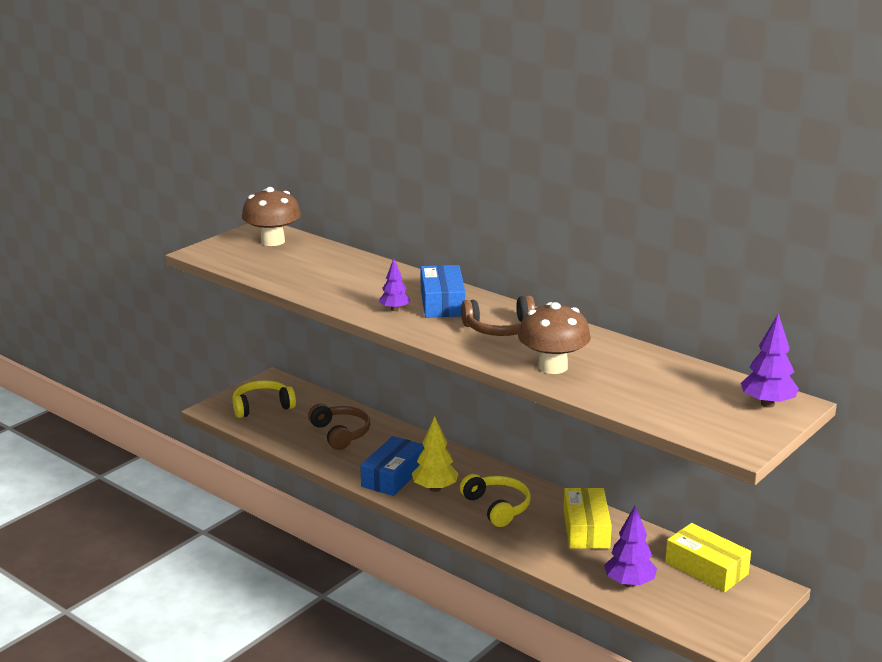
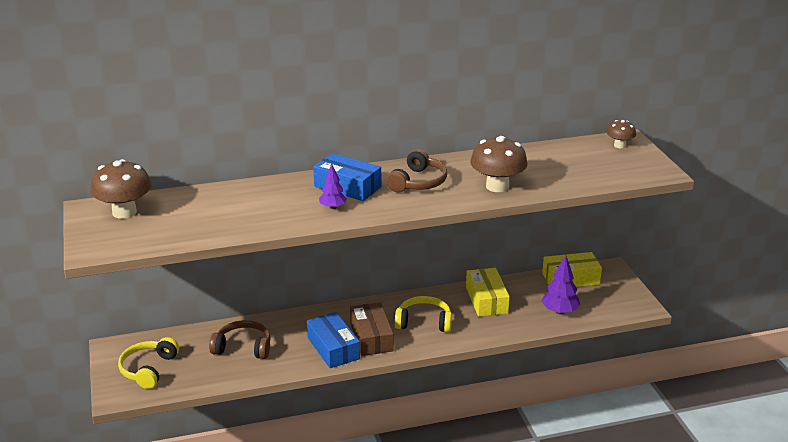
camera: 55 degrees left, 5 degrees up
yellow tree [412,417,459,492] -> brown box [350,302,393,356]
yellow box [563,488,612,549] -> yellow box turned 45 degrees clockwise [466,268,510,317]
purple tree [741,313,799,408] -> brown mushroom [607,120,636,148]

